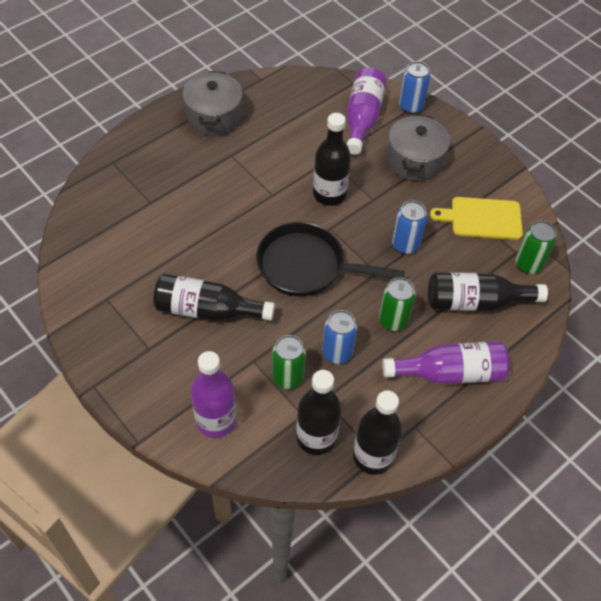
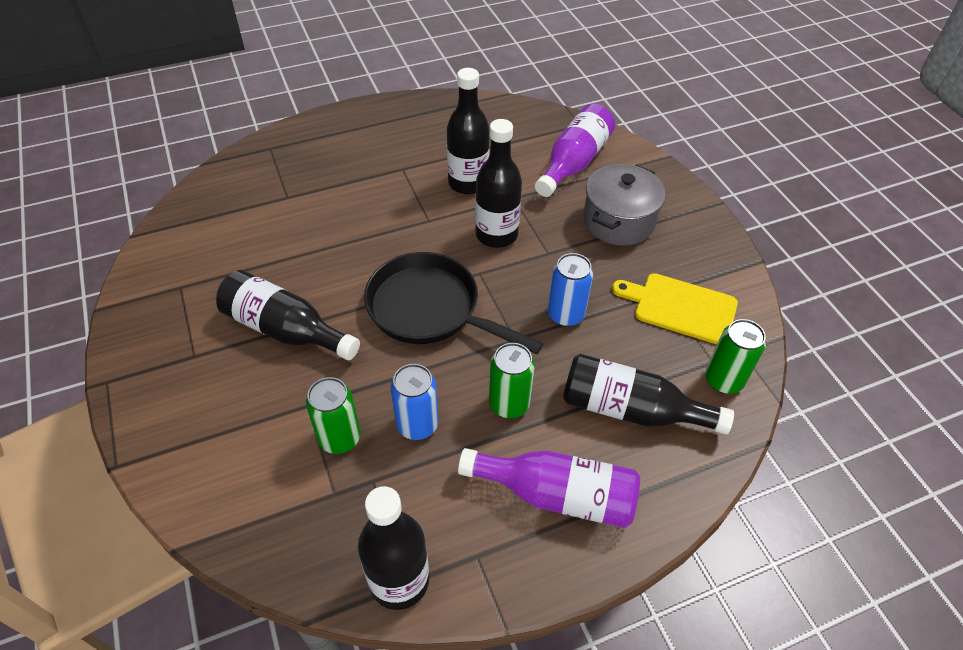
camera: 20 degrees right, 5 degrees down
grey pot [183,71,243,136] -> none
purple bottle [191,351,236,438] -> none
black bottle [296,370,342,455] -> black bottle moved to [447,68,490,194]
blue can [399,61,431,114] -> none

